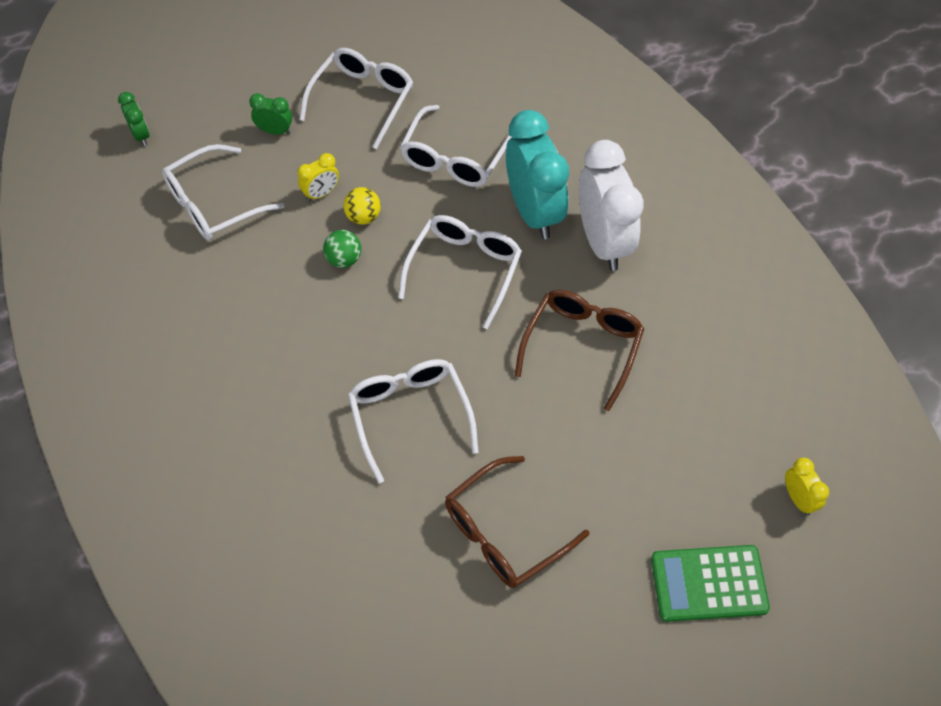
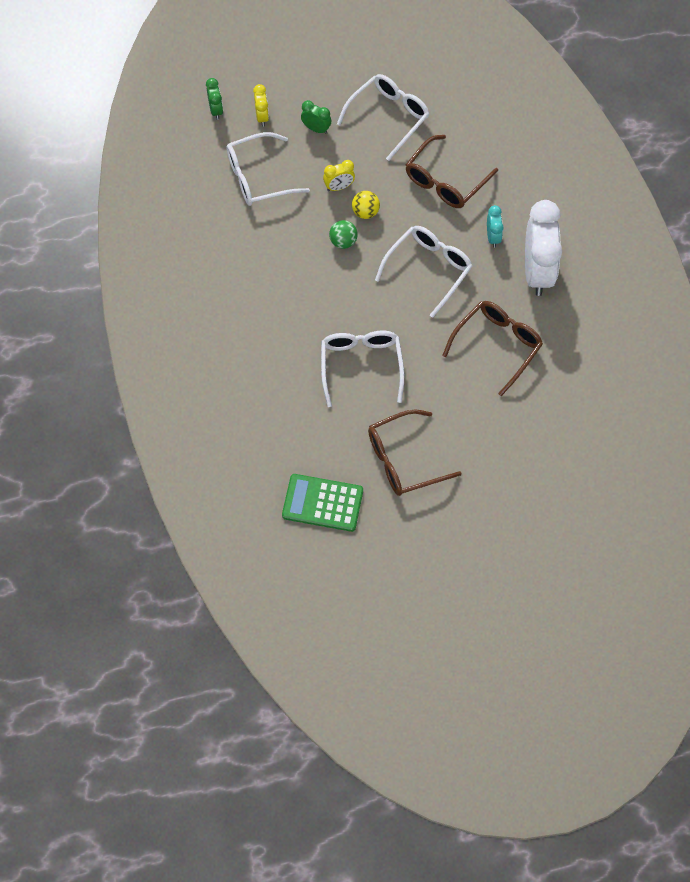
camera: 15 degrees right, 5 degrees up
white glasses [400,105,512,187] -> brown glasses [406,135,498,208]
turquoise clock [506,110,569,239] -> turquoise clock [487,205,504,248], size x0.45
green calculator [651,545,770,622] -> green calculator moved to [282,474,363,532]
yellow clock [785,458,829,515] -> yellow clock moved to [253,84,269,126]

